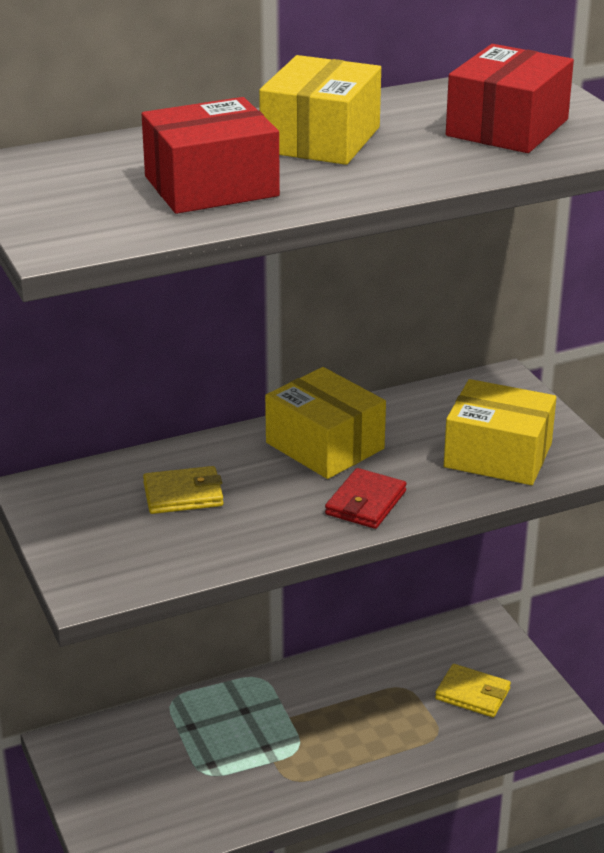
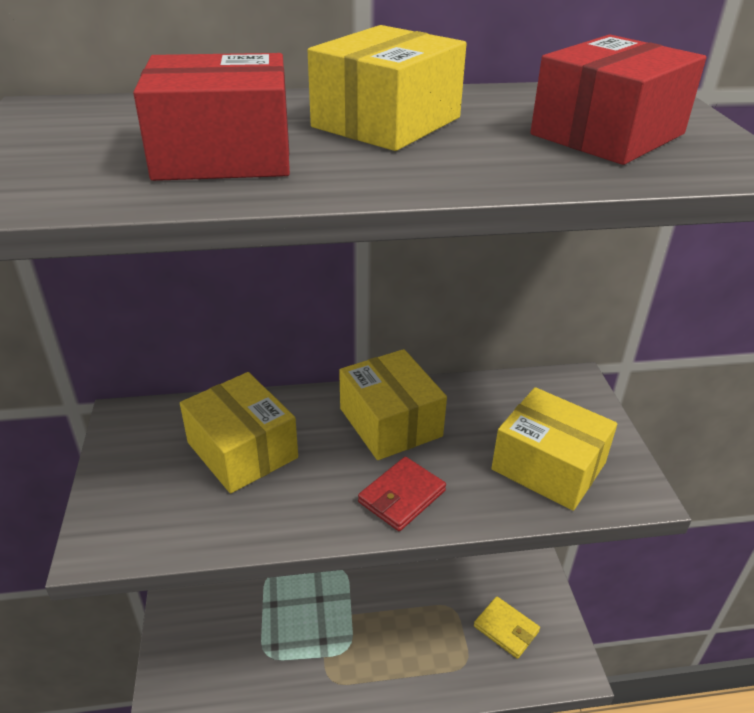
camera: 15 degrees right, 5 degrees up
yellow wallet [143,466,223,514] -> yellow box [180,372,298,494]

